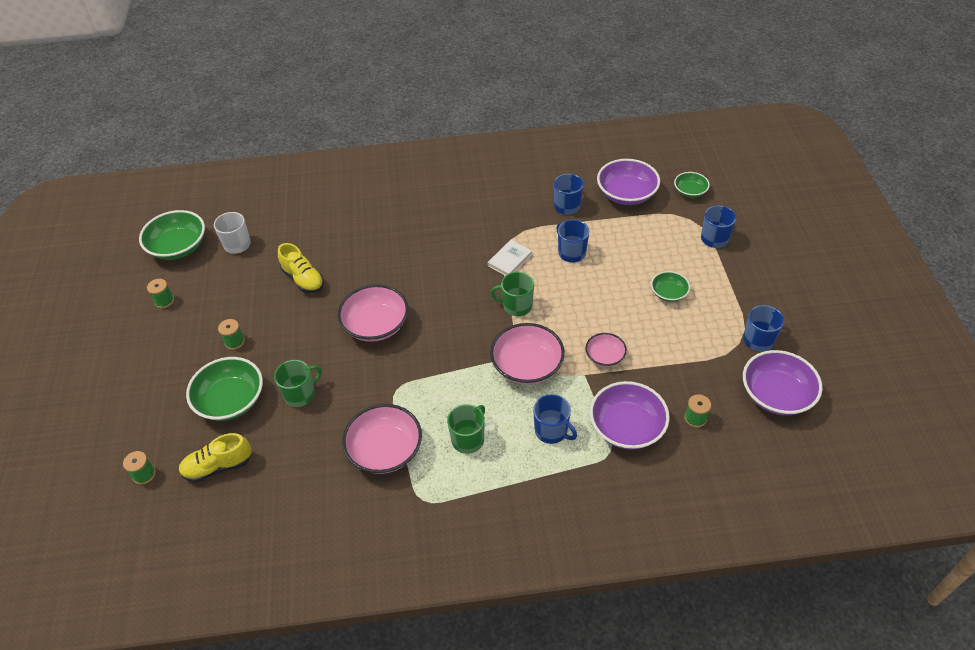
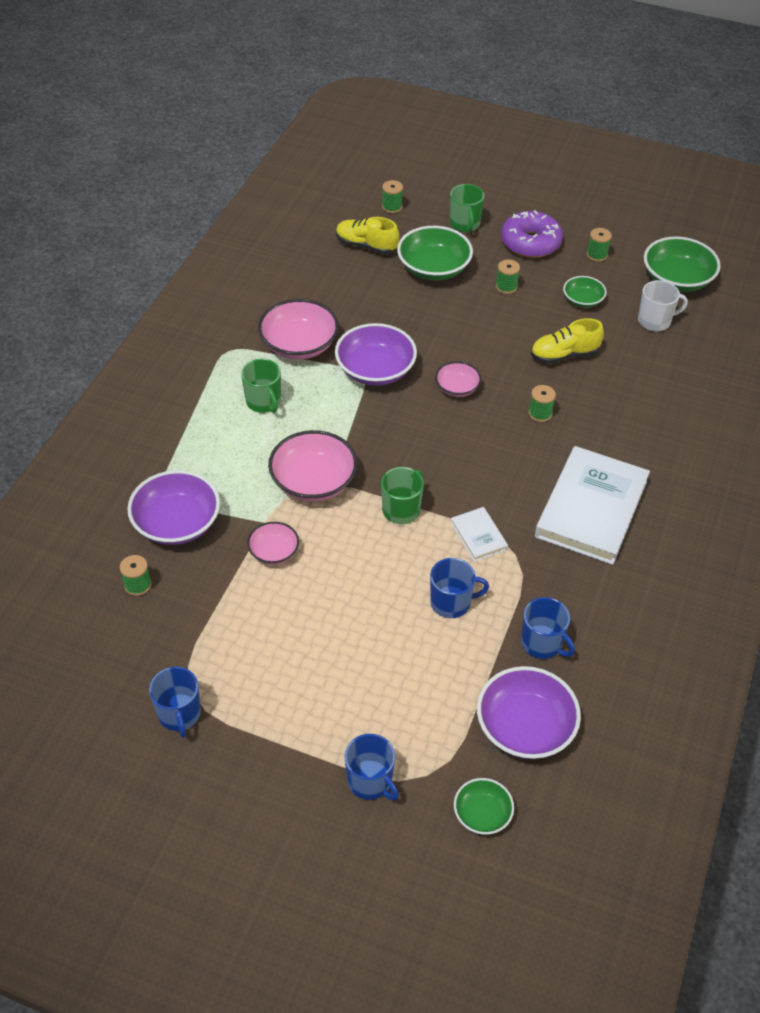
camera: 115 degrees right, 0 degrees up
yellow shoe [178,433,252,483] -> yellow shoe turned 75 degrees counterclockwise [336,217,400,254]
green mug [274,360,322,407] -> green mug moved to [450,184,485,232]
pink bowl [338,284,408,342] -> pink bowl [435,361,481,397], size x0.56
blue mug [533,394,577,444] -> none
green bowl [651,271,690,302] -> green bowl moved to [563,276,606,308]
purple bowl [743,350,822,415] -> purple bowl moved to [335,323,417,386]
none -> purple donut [501,210,563,258]
none -> green spool [528,385,556,422]
none -> white book [535,446,650,565]

